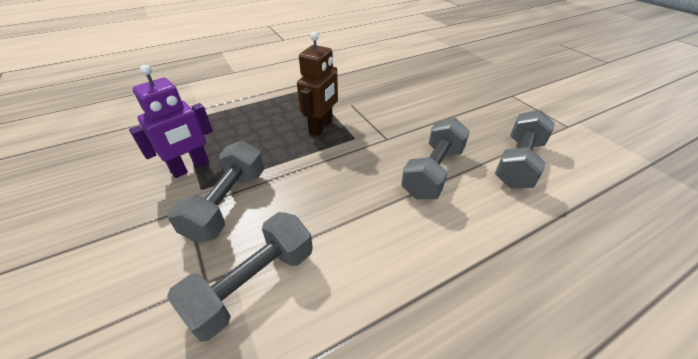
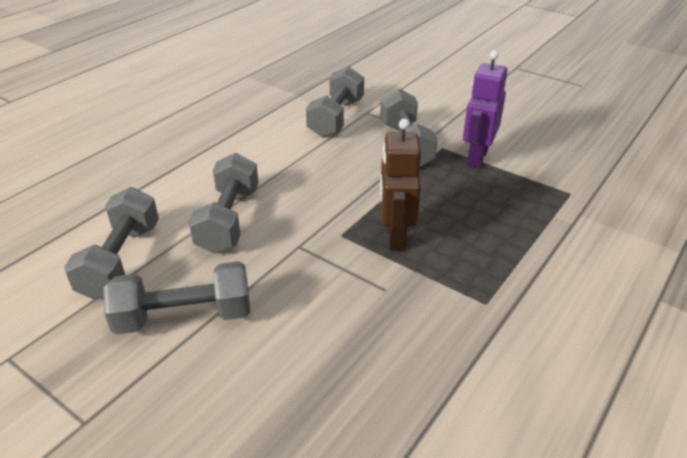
camera: 155 degrees right, 5 degrees down
none -> grey dumbbell [103,261,250,335]

